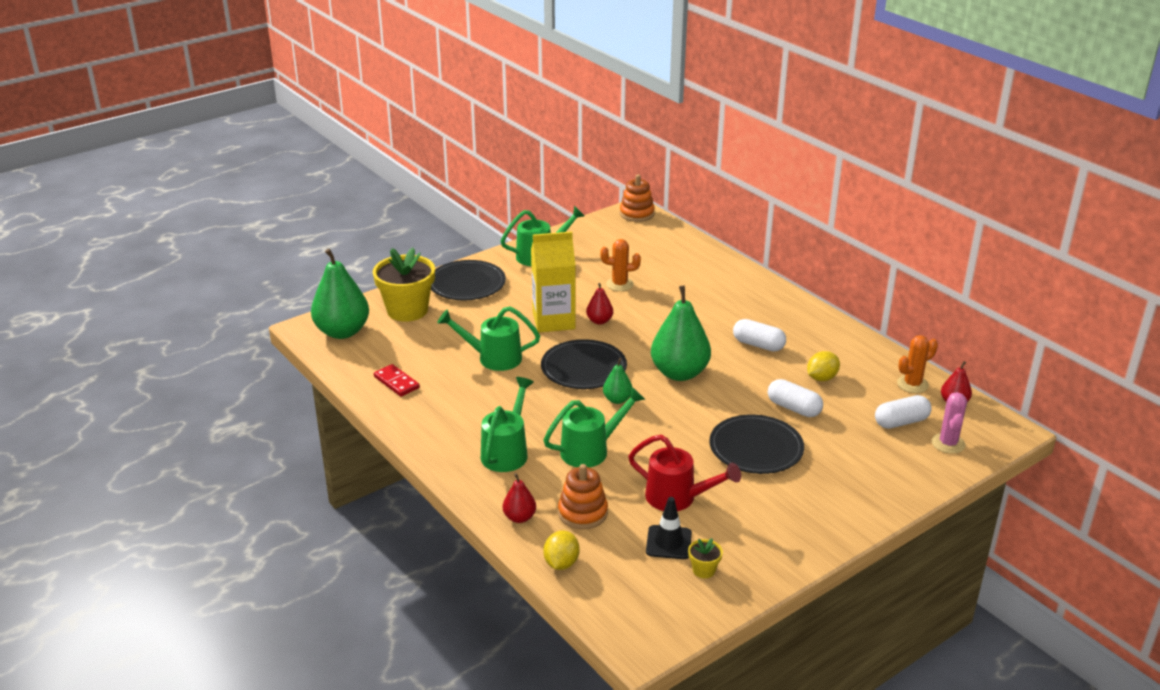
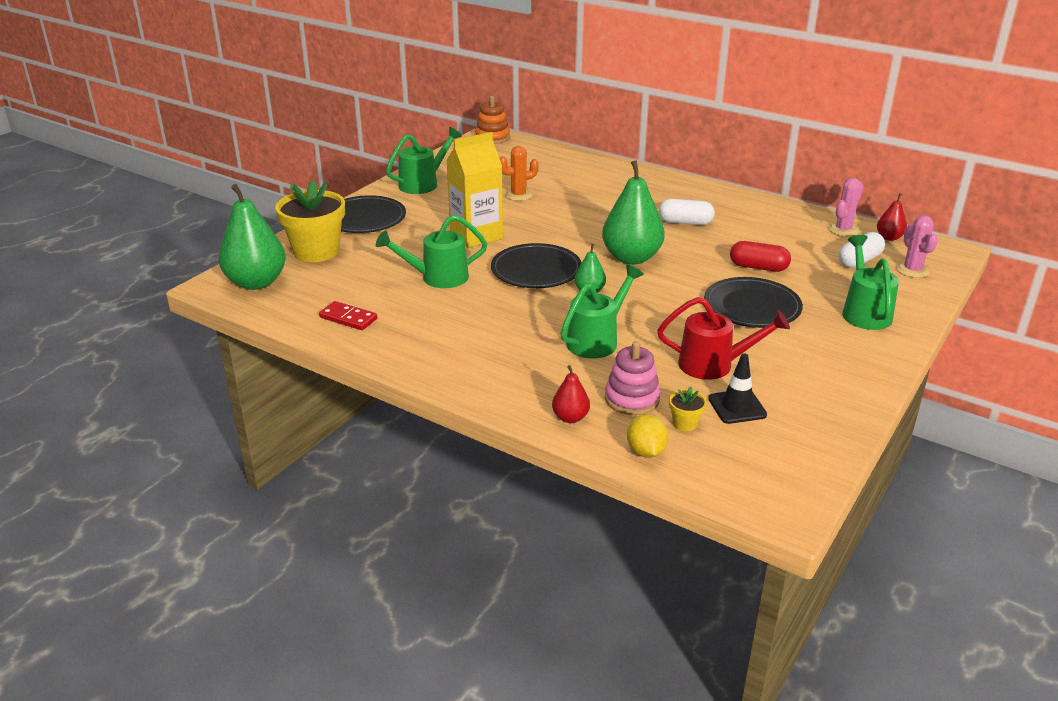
camera: 20 degrees left, 0 degrees up
green watering can [481,377,534,472] -> green watering can moved to [842,235,899,330]
orange stacking toy [558,464,608,529] -> pink stacking toy [605,341,661,415]
red pear [586,283,613,325] -> none
yellow flower pot [688,538,723,578] -> yellow flower pot moved to [669,386,707,431]
white capsule [768,379,823,417] -> red capsule [730,241,791,272]
yellow lemon [807,351,840,381] -> none
orange cactus [897,335,938,393] -> pink cactus [828,178,863,237]

